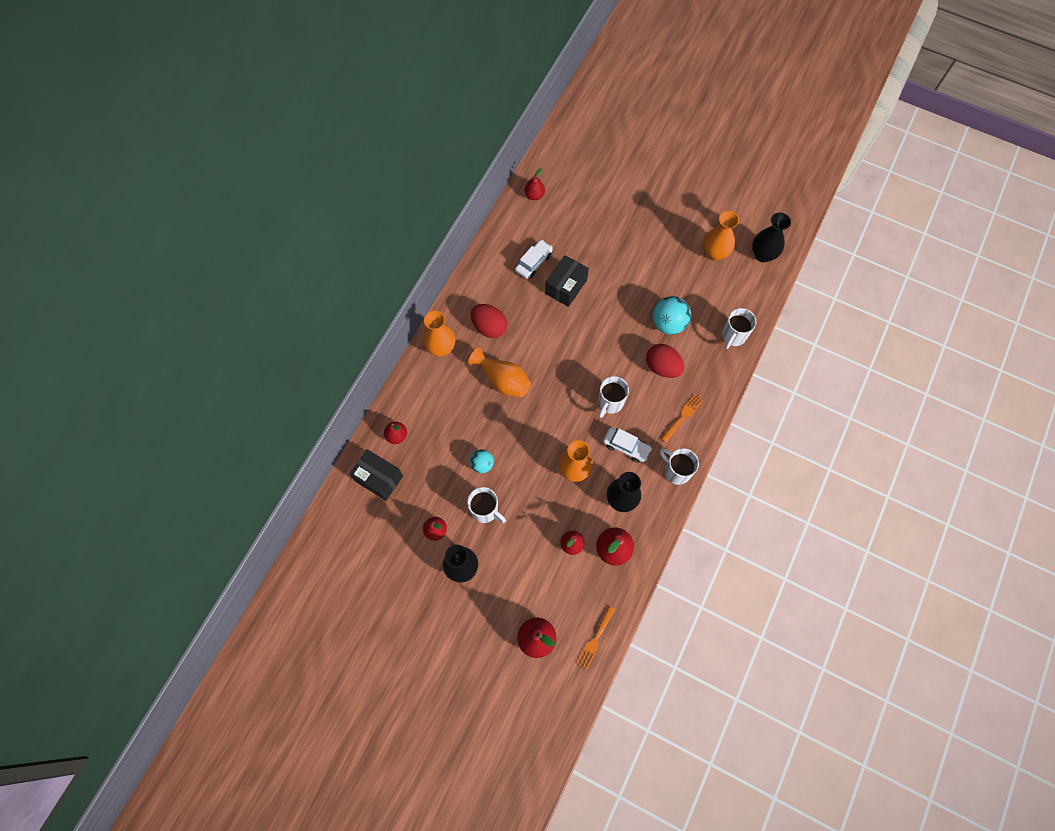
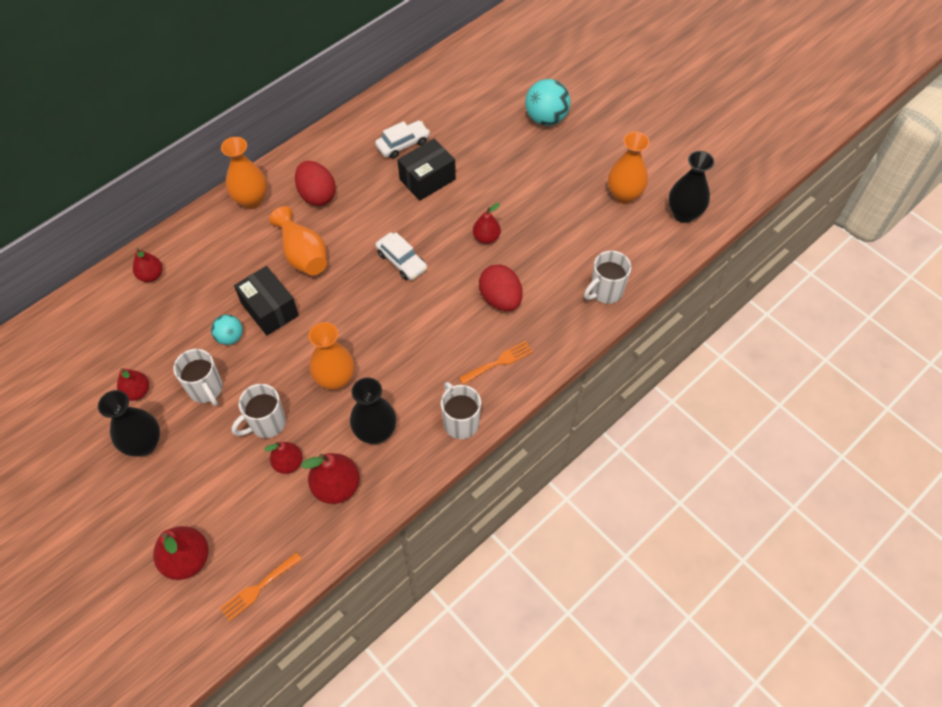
camera: 20 degrees right, 10 degrees down
black box [349,449,403,501] -> black box moved to [234,266,299,336]
red pear [524,168,545,200] -> red pear moved to [473,203,501,244]
white mug [598,376,629,418] -> white mug moved to [232,384,286,438]
white car [603,427,652,463] -> white car moved to [375,232,427,280]
turquoise ball [653,296,691,335] -> turquoise ball moved to [525,79,570,126]

